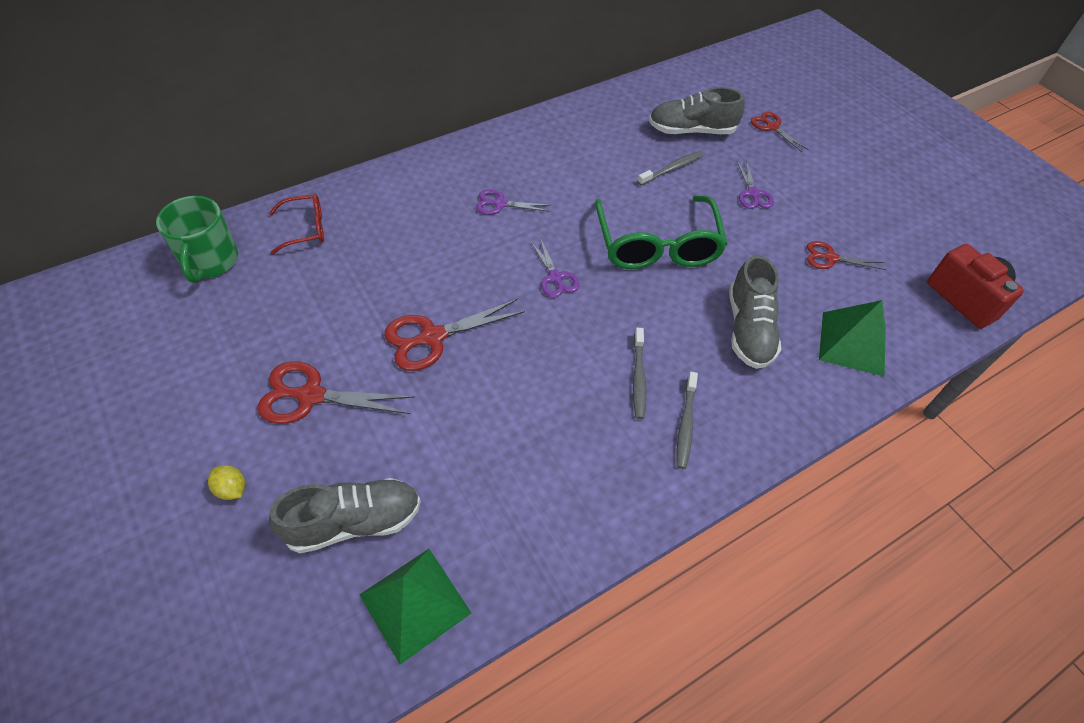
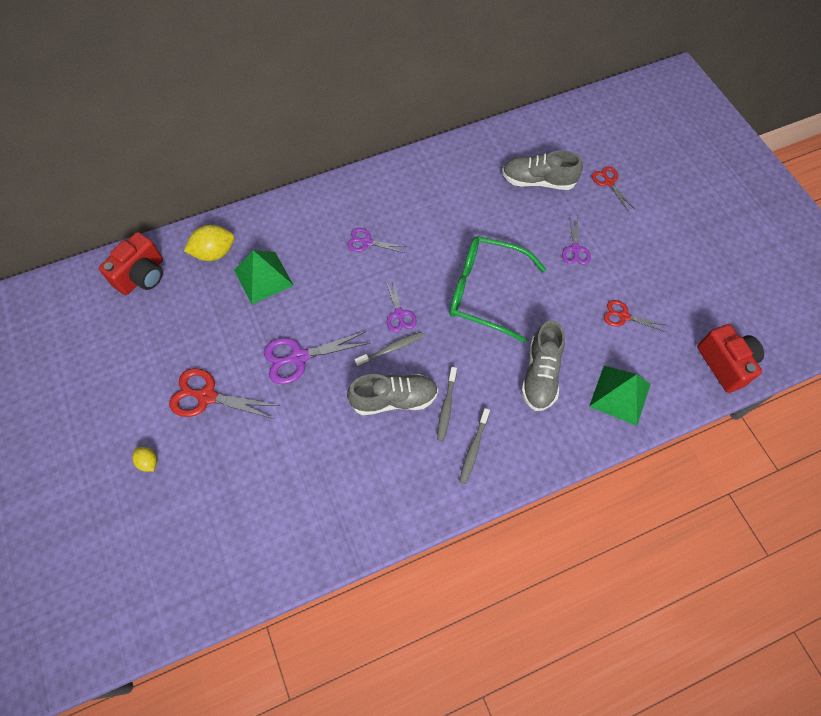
camera: 10 degrees right, 10 degrees up
green mug [156,196,238,283] -> red camera [99,232,163,295]
red glasses [269,194,324,255] -> yellow lemon [184,225,234,261]
grey shoe [269,478,421,553] -> grey shoe moved to [347,374,438,415]
green pyramid [360,549,472,665] -> green pyramid moved to [234,250,294,304]
red scissors [384,299,525,371] -> purple scissors [264,331,369,384]
green glasses [595,195,727,269] -> green glasses turned 105 degrees clockwise [450,236,546,343]
grey toothbrush [637,151,703,185] -> grey toothbrush moved to [355,332,424,367]

